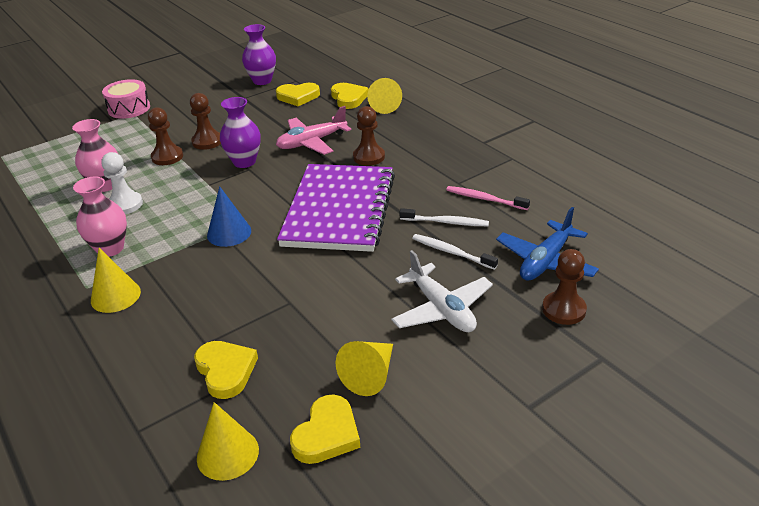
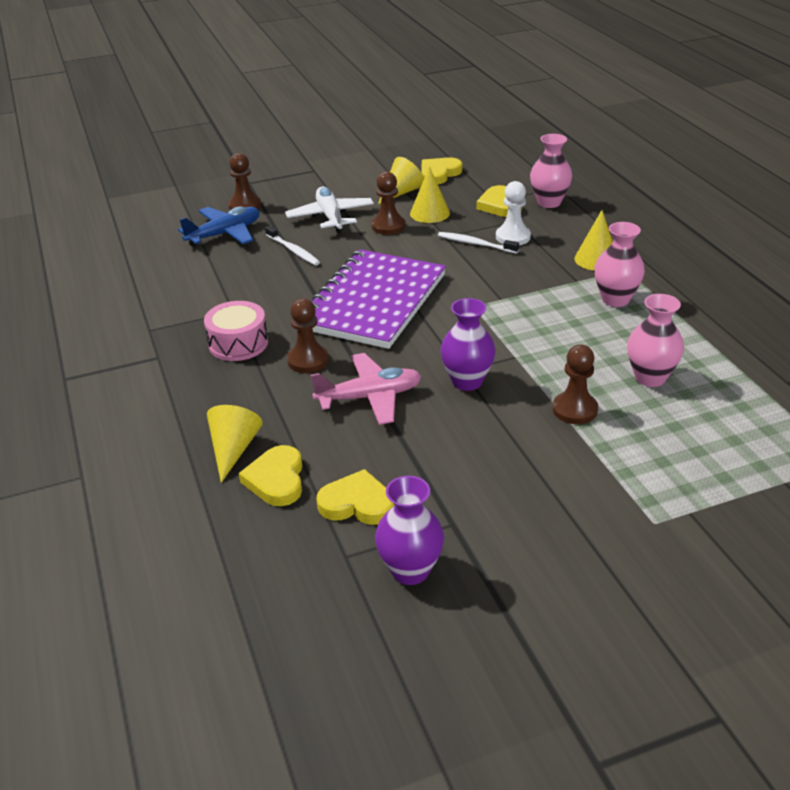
camera: 165 degrees left, 0 degrees up
white pawn [101,152,143,214] -> white pawn moved to [496,181,531,245]
pink drum [102,79,150,119] -> pink drum moved to [204,301,268,361]
brown pawn [190,93,221,150] -> brown pawn moved to [372,172,405,235]
yellow cone [197,402,259,481] -> yellow cone moved to [410,166,450,223]
blue cone [207,186,251,247] -> none
white toothbrush [400,208,489,226] -> white toothbrush moved to [438,232,519,254]
pink toothbrush [446,186,530,210] -> none
none -> pink vase [530,134,572,208]

